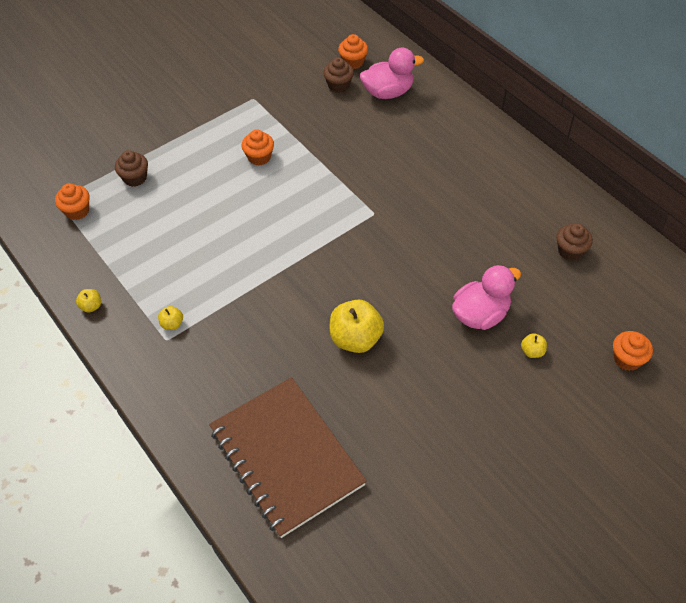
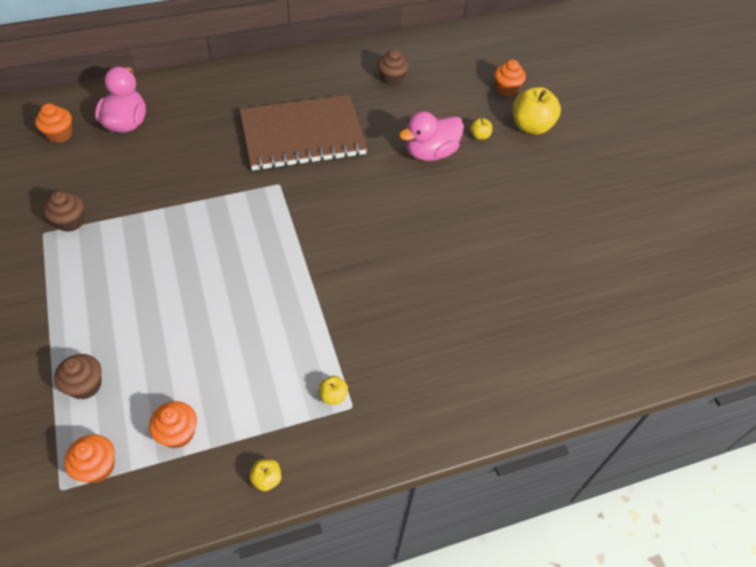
camera: 75 degrees left, 0 degrees up
brown notebook [209,377,367,538] -> brown notebook moved to [240,95,367,171]
orange cupcake [242,129,274,165] -> orange cupcake moved to [149,401,197,448]
brown cupcake [323,57,354,93] -> brown cupcake moved to [44,191,84,232]
yellow apple [330,300,384,353] -> yellow apple moved to [513,87,561,135]
pink duck [452,265,521,330] -> pink duck turned 105 degrees counterclockwise [399,111,464,161]

